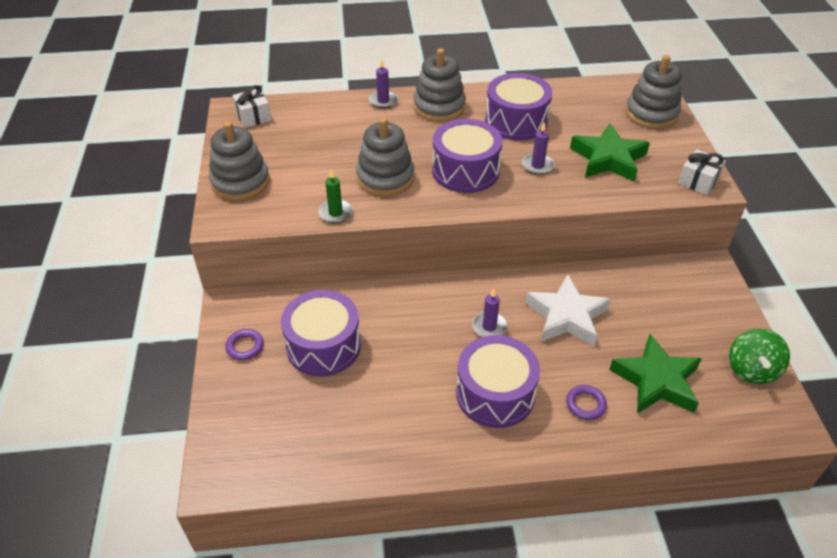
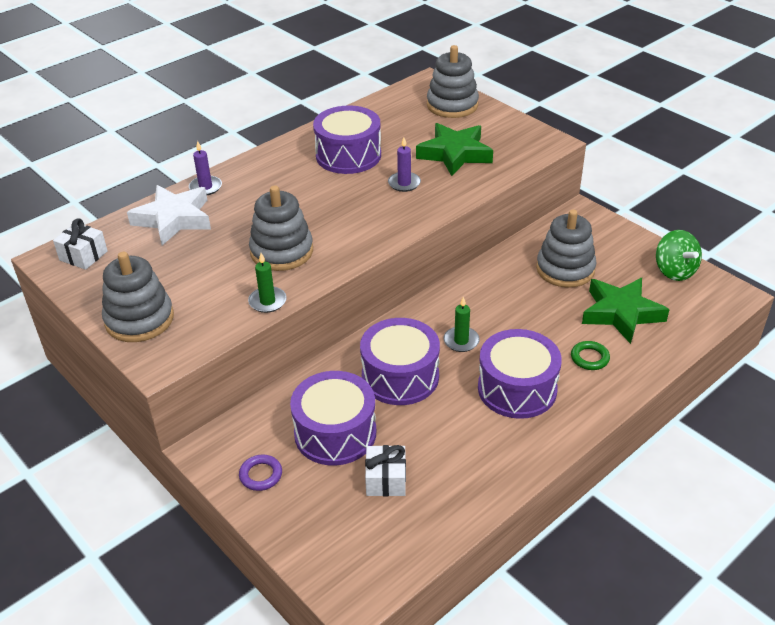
camera: 35 degrees left, 5 degrees down
grey stacking toy [413,48,466,122] -> grey stacking toy moved to [536,210,596,288]
purple drum [432,119,503,193] -> purple drum moved to [360,318,440,405]
purple candle [472,288,507,337] -> green candle [443,297,480,352]
white star [525,274,611,346] -> white star moved to [127,185,211,245]
purple ring [566,385,607,420] -> green ring [571,341,610,370]
white gift [678,149,726,195] -> white gift moved to [365,445,406,497]

